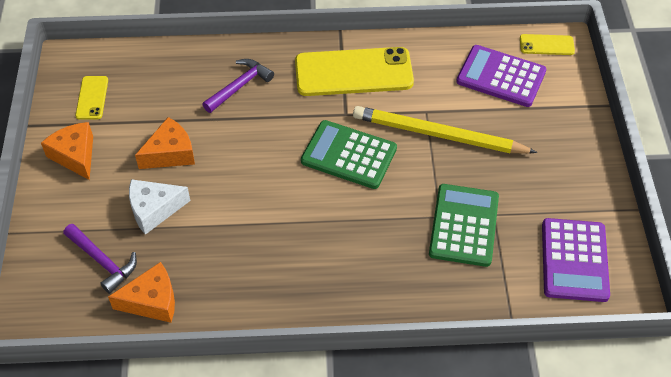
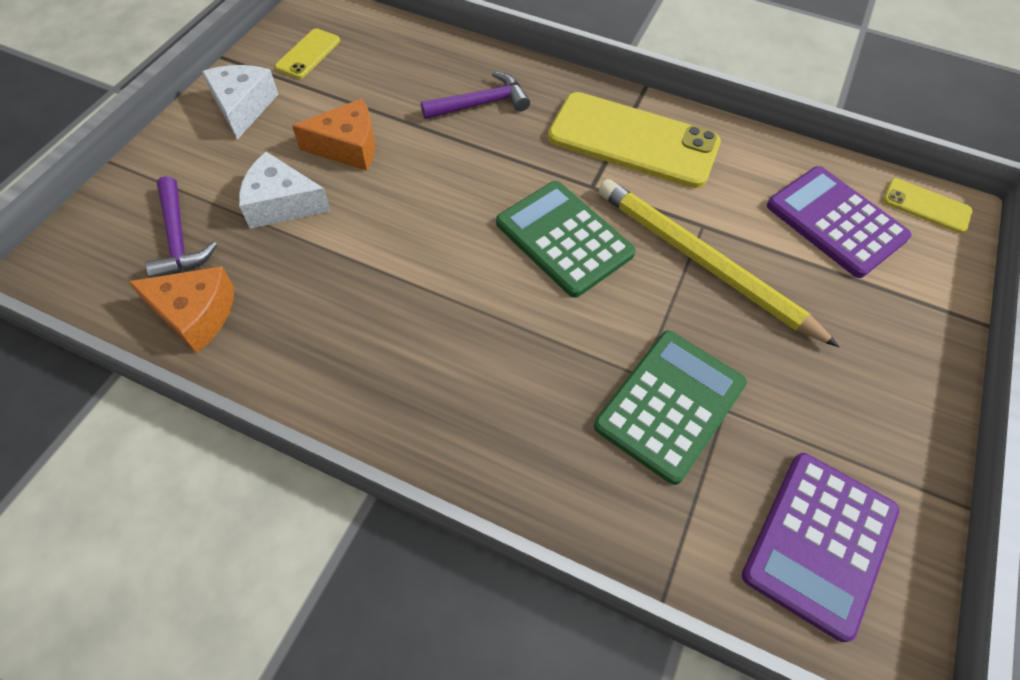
camera: 25 degrees right, 5 degrees up
orange cheese [41,122,93,180] -> white cheese [202,65,278,140]

